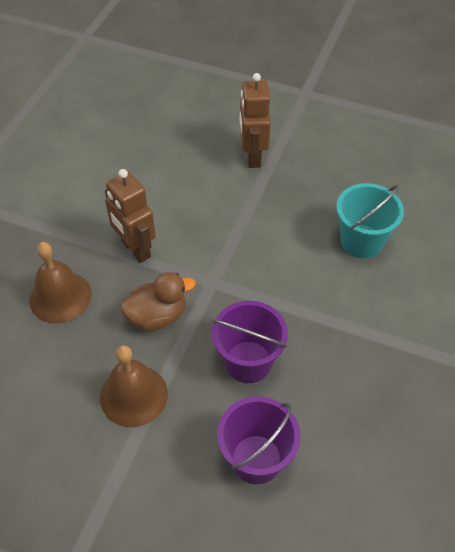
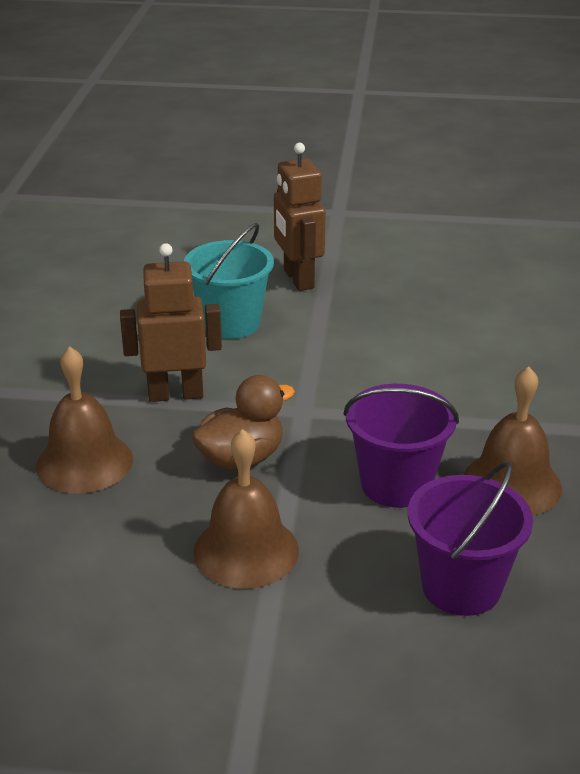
camera: 15 degrees left, 20 degrees down
brown robot [105,169,156,263] -> brown robot turned 135 degrees clockwise [120,243,222,402]
turquoise bucket [336,183,404,258] -> turquoise bucket moved to [184,223,274,339]
none -> brown bell [464,366,562,515]

